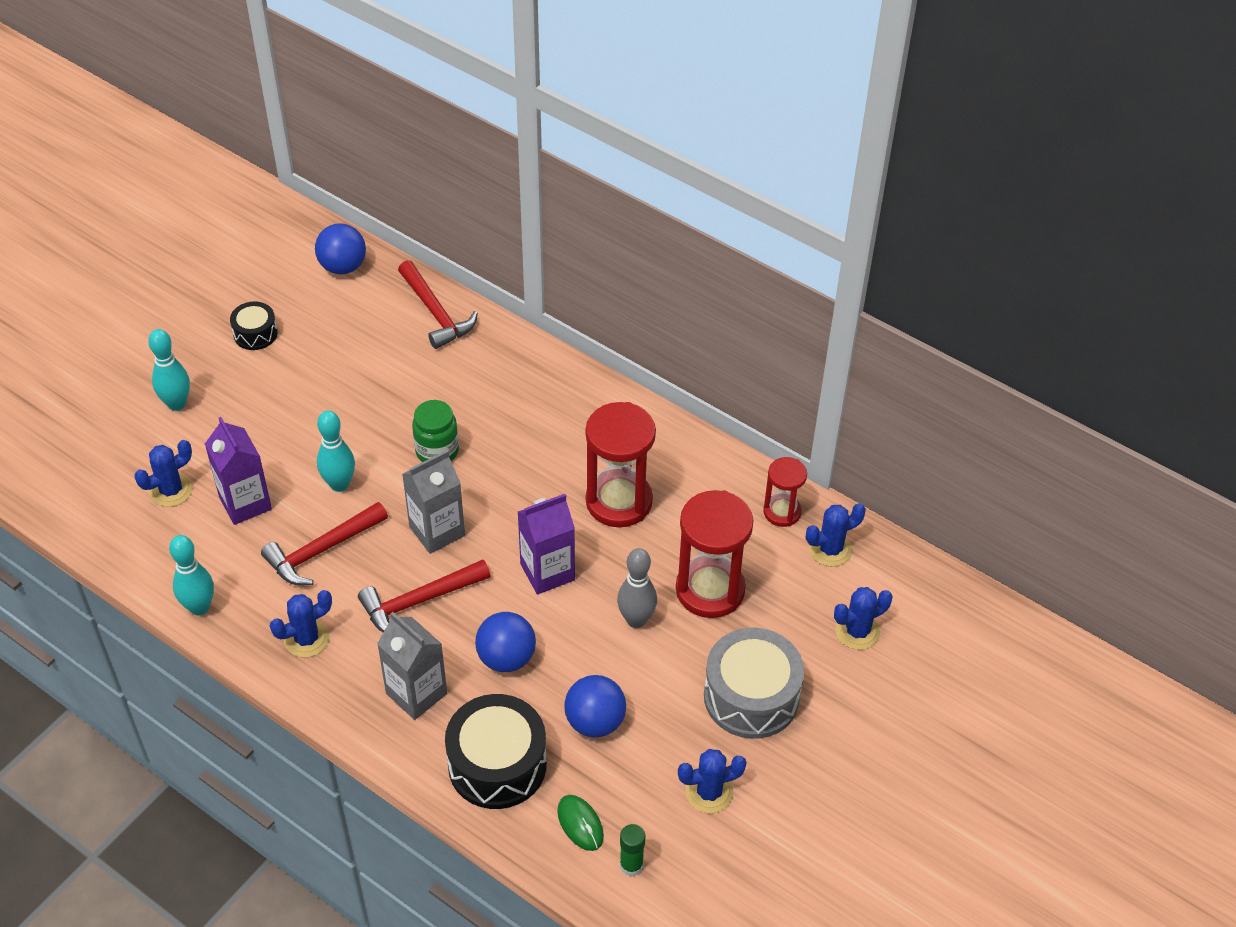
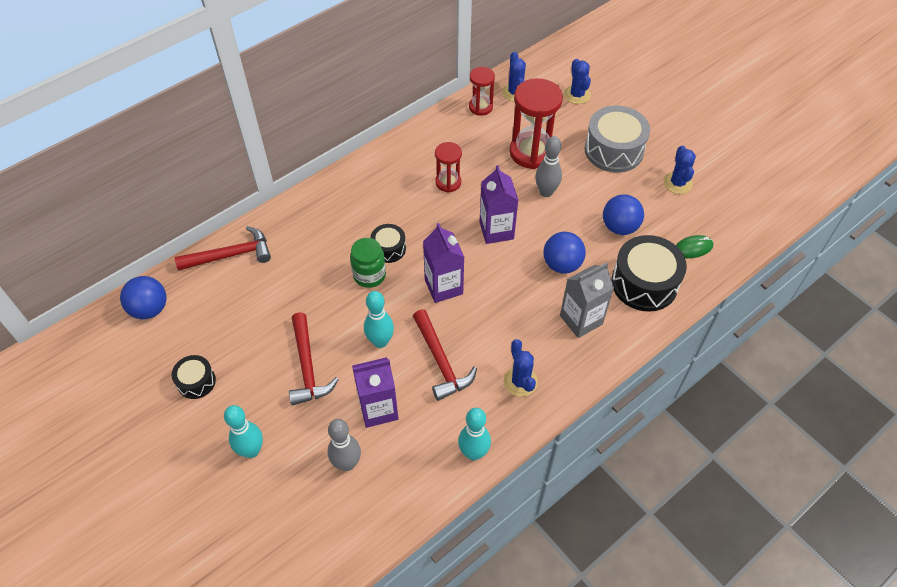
camera: 75 degrees left, 5 degrees up
blue cactus [134,440,193,507] -> grey bowling pin [328,419,361,471]
red hammer [358,559,491,632] -> red hammer moved to [289,312,339,406]
grey carton [402,450,465,554] -> purple carton [423,223,464,303]
red hourglass [585,402,656,528] -> red hourglass [435,142,462,193], size x0.56
green glue stick [620,824,645,876] -> none
none -> black drum [370,224,406,263]

